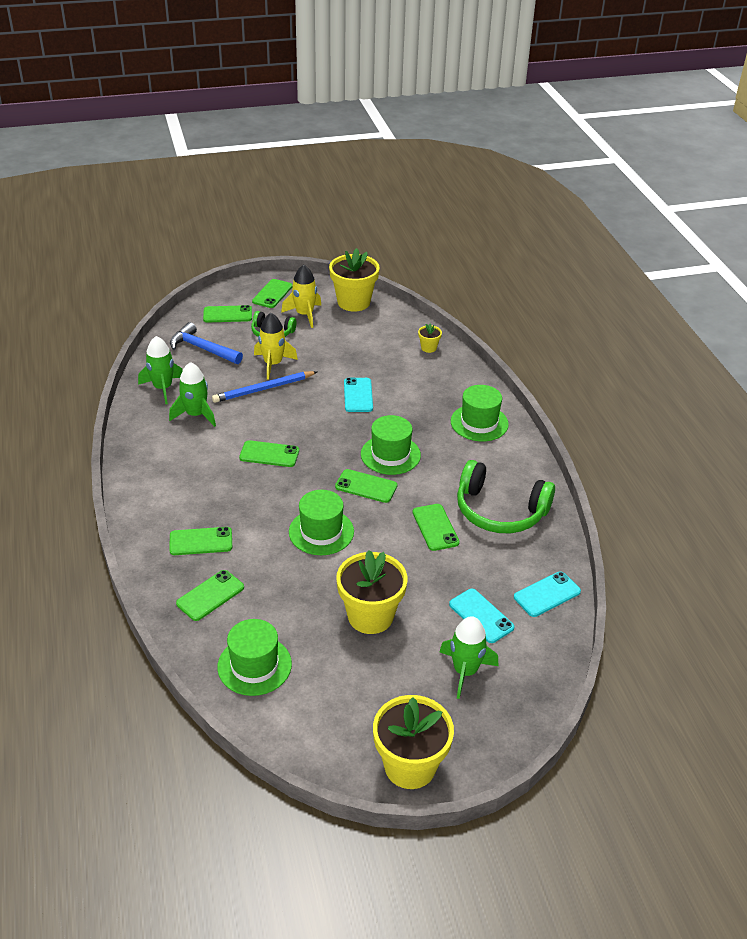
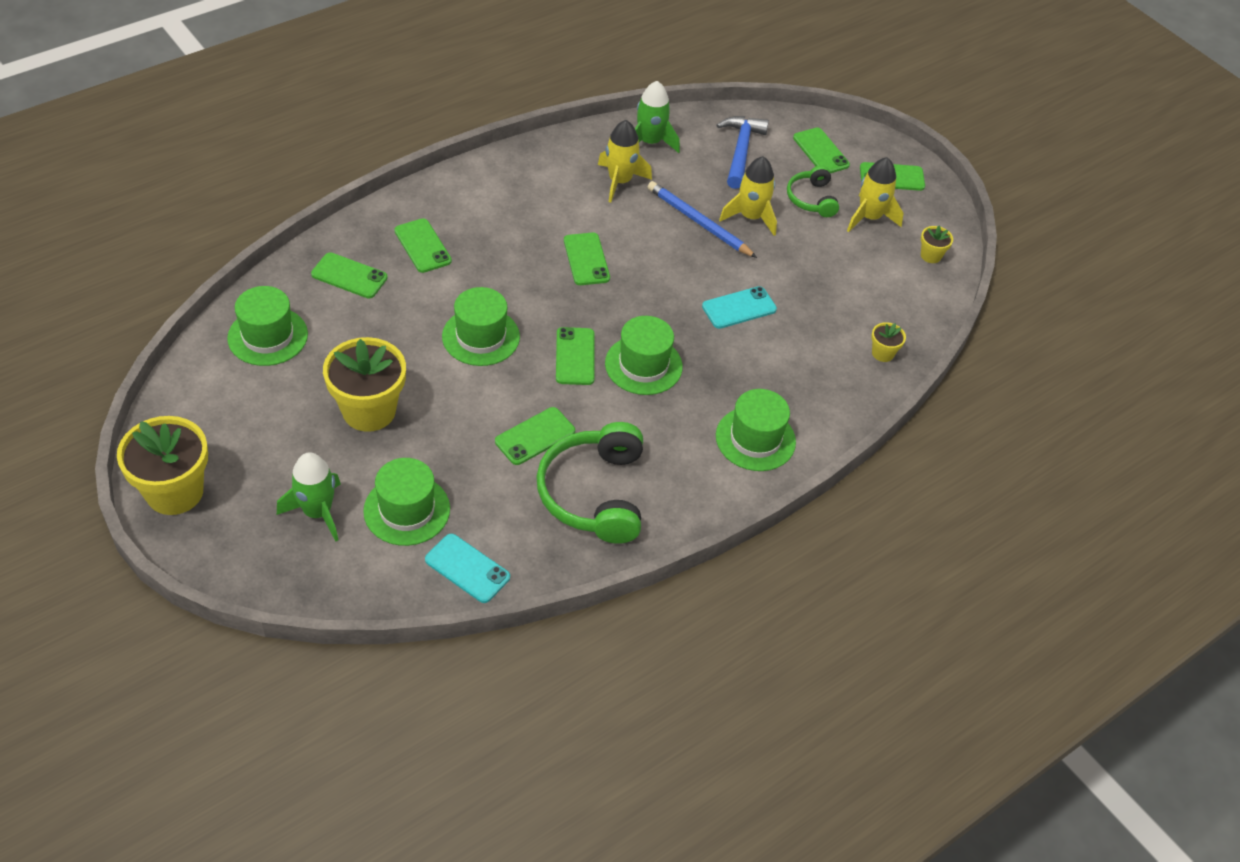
camera: 65 degrees right, 10 degrees up
green rocket [169,362,216,427] -> yellow rocket [598,120,652,203]
yellow flower pot [329,248,380,312] -> yellow flower pot [921,226,953,263], size x0.45
turquoise phone [449,589,515,643] -> green hat [363,458,450,546]

